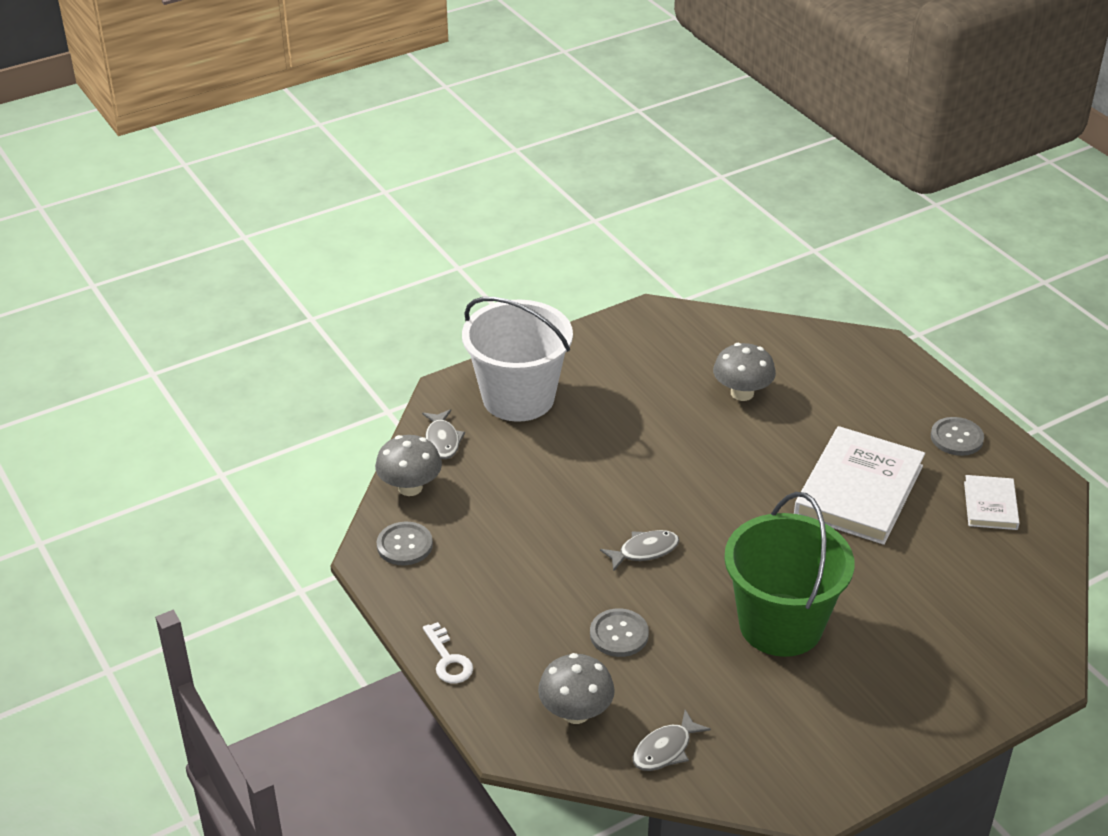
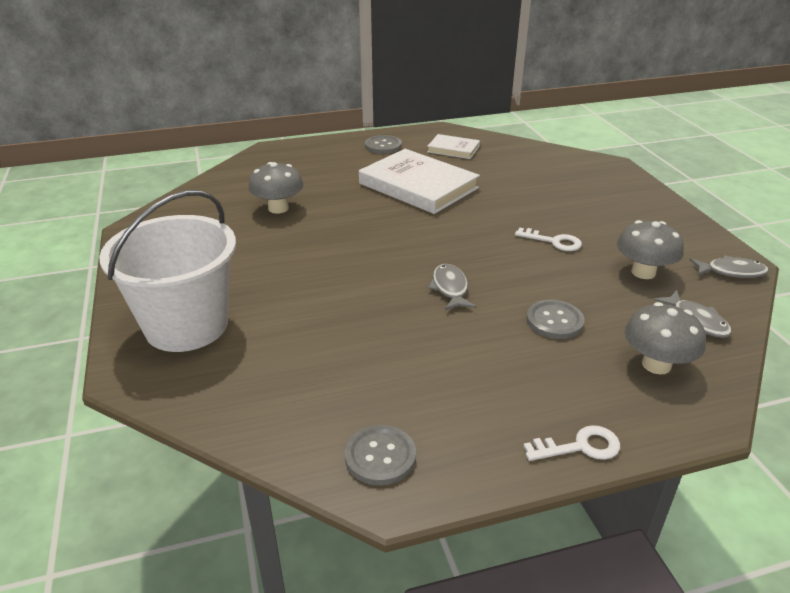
camera: 75 degrees left, 5 degrees down
grey mushroom [375,435,442,496] -> grey mushroom moved to [617,220,684,279]
grey fish [422,409,465,459] -> grey fish moved to [689,255,769,278]
green bucket [724,492,854,657] -> white key [515,228,582,251]

